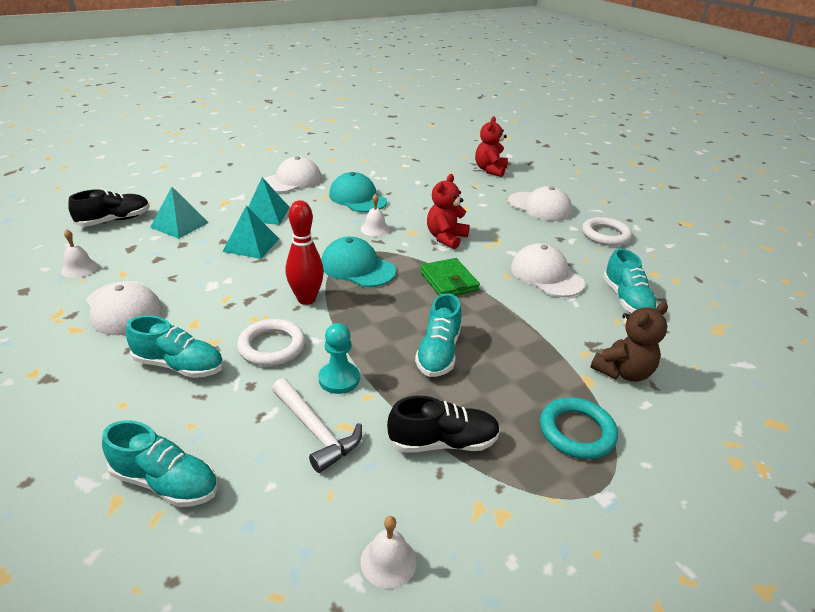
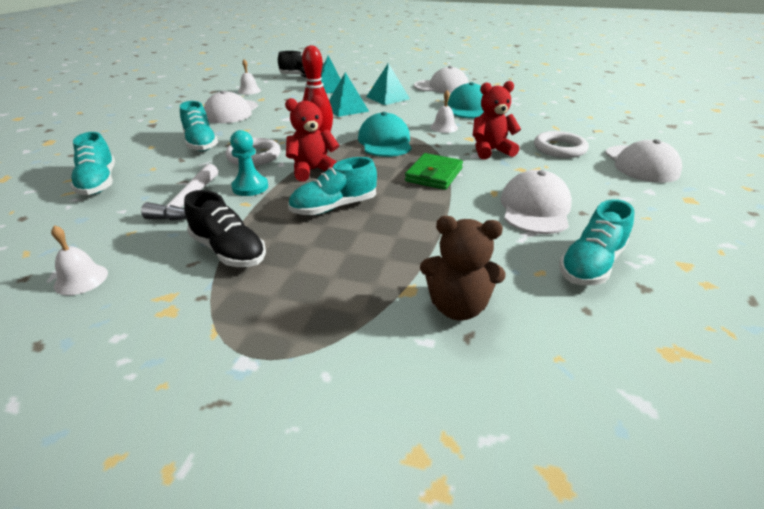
camera: 50 degrees right, 0 degrees up
red teddy bear [475,117,508,177] -> red teddy bear moved to [285,95,339,182]
turquoise ring [540,397,618,459] -> none
white ring [582,217,632,246] -> white ring moved to [534,131,589,158]

